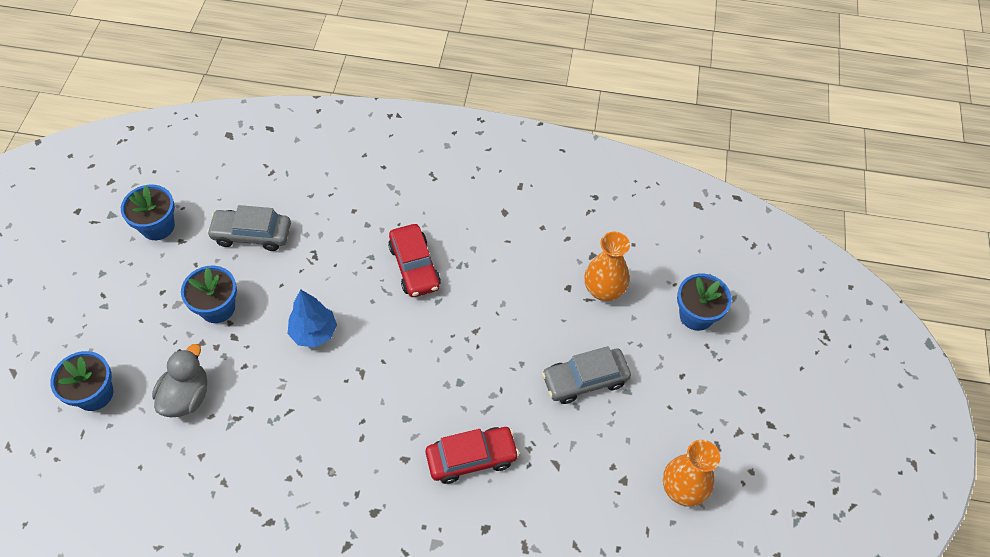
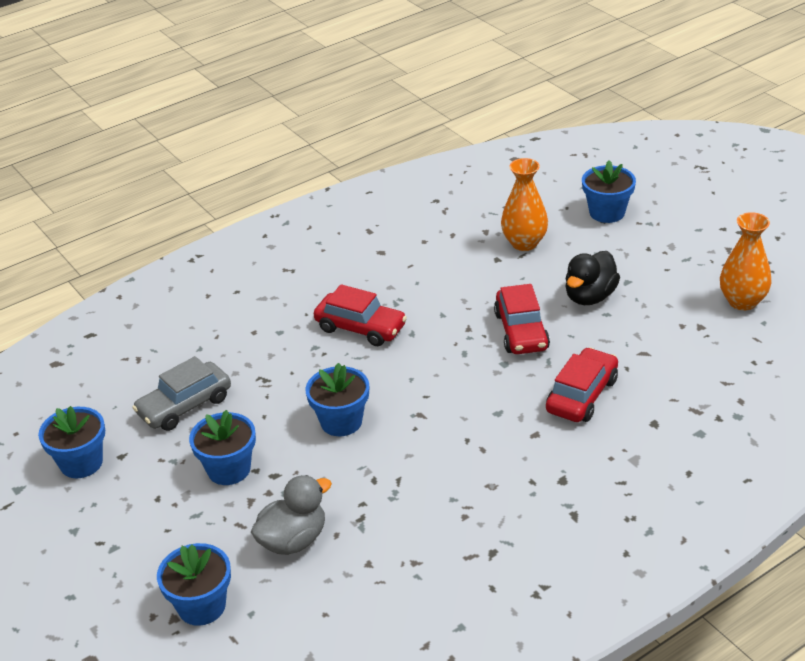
camera: 40 degrees left, 20 degrees down
grey duck [152,344,207,417] -> grey duck turned 75 degrees clockwise [251,475,332,555]
blue tree [288,289,337,348] -> blue flower pot [305,363,369,436]
grey car [542,346,631,404] -> black duck [565,251,620,305]
none -> red car [494,284,550,354]

